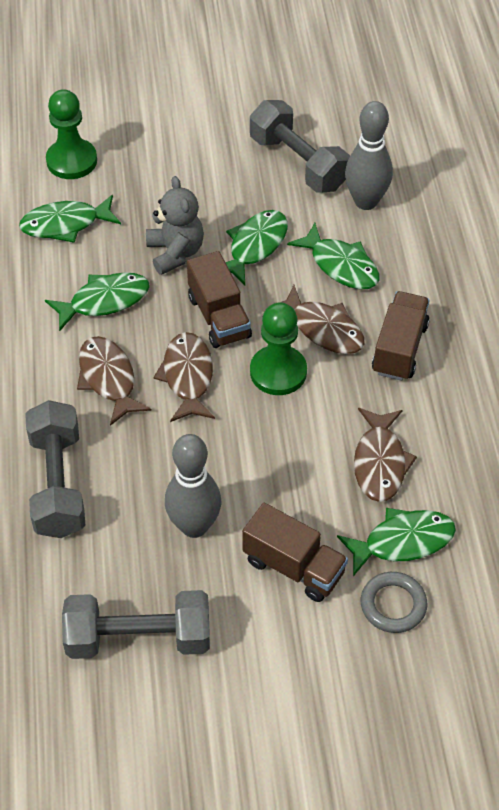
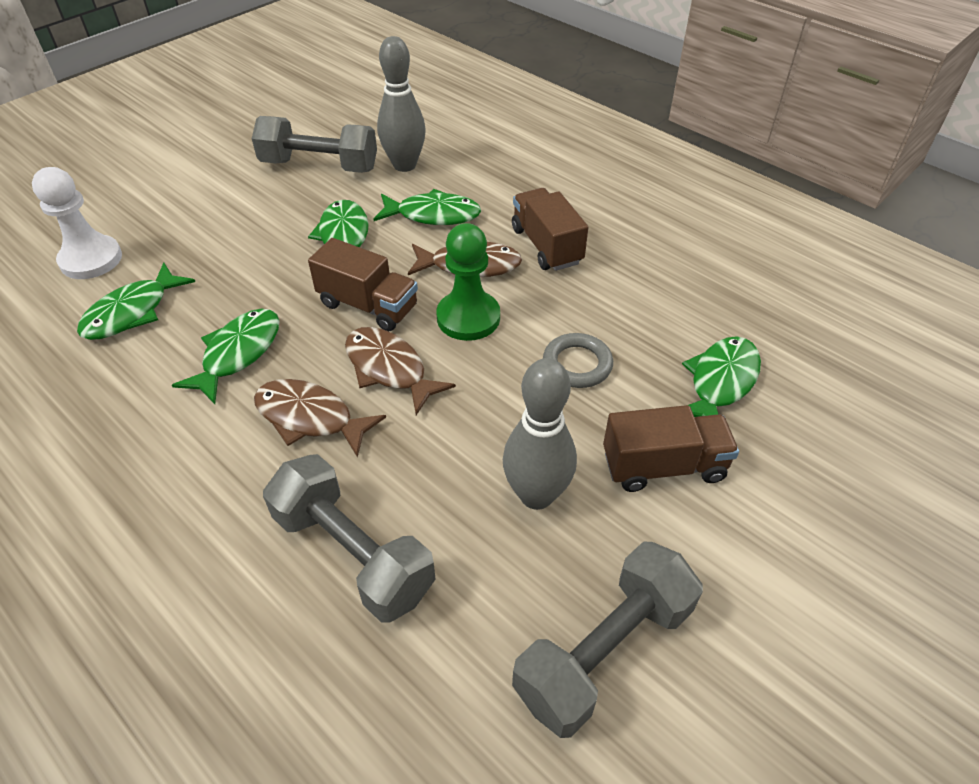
camera: 40 degrees left, 5 degrees down
green pawn [46,89,97,179] -> white pawn [32,167,122,279]
grey teddy bear [146,176,204,275] -> none
brown fish [354,408,417,502] -> none
grey ring [361,572,427,633] -> grey ring moved to [543,333,613,388]

